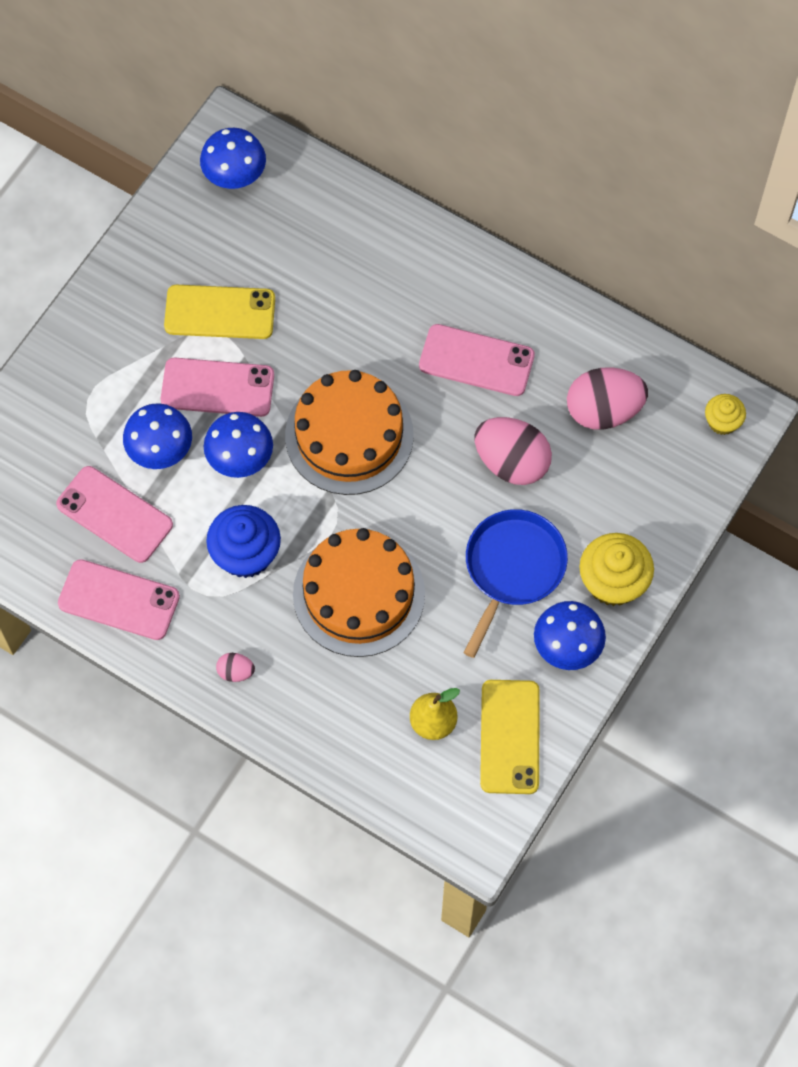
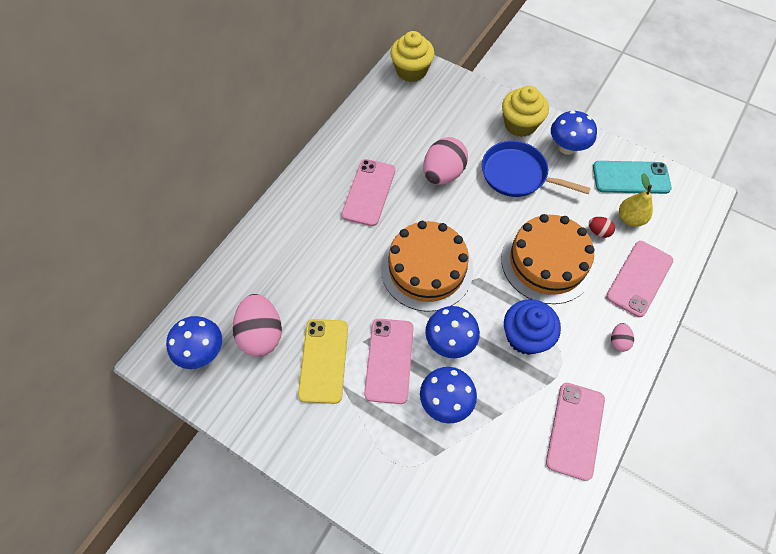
camera: 90 degrees left, 5 degrees down
pink phone [56,466,173,563] -> pink phone moved to [606,241,673,317]
yellow phone [480,680,540,794] -> turquoise phone [593,161,672,194]
pink egg [567,367,648,430] -> pink egg moved to [233,294,282,357]
yellow cupcake [705,394,746,435] -> yellow cupcake [390,31,435,82], size x1.75
none -> red egg [589,217,615,238]

